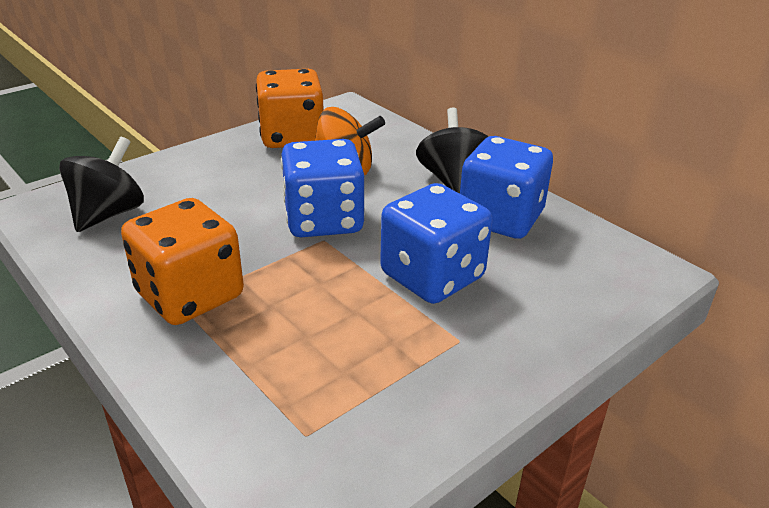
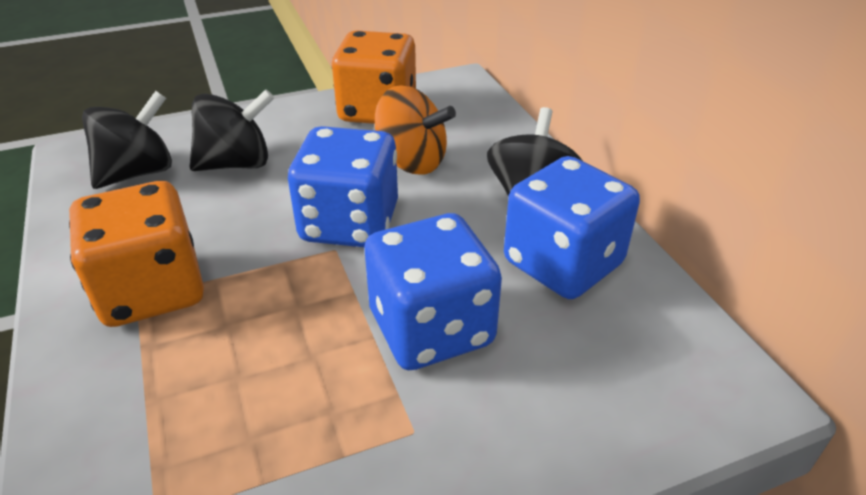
camera: 20 degrees right, 5 degrees up
none -> black spinning top [190,89,274,171]

